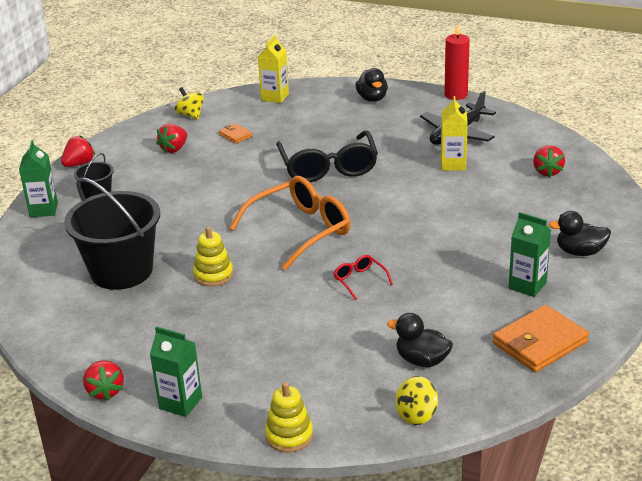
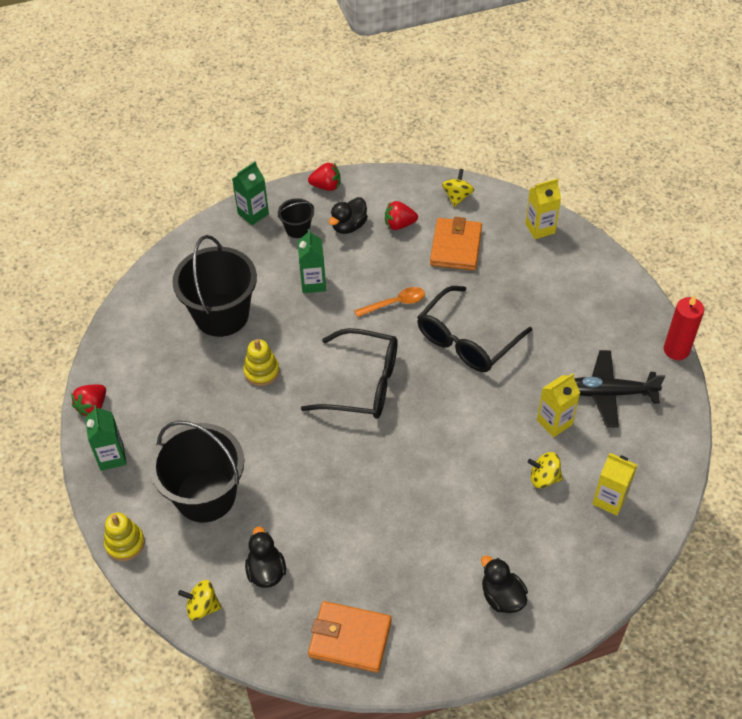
camera: 50 degrees right, 20 degrees up
orange wallet [219,123,253,144] -> orange wallet [430,217,482,270], size x2.06
orange glasses [229,176,351,271] -> black glasses [301,328,398,419]
red glasses [334,255,393,300] -> none
black duck [356,68,388,102] -> black duck moved to [329,197,368,234]
green carton [509,212,551,297] -> green carton moved to [297,229,326,293]
red strawberry [533,145,565,177] -> yellow carton [592,453,637,516]
none -> black bucket [150,421,244,522]
none -> orange spoon [354,287,425,317]
none -> yellow spinning top [528,452,563,488]

